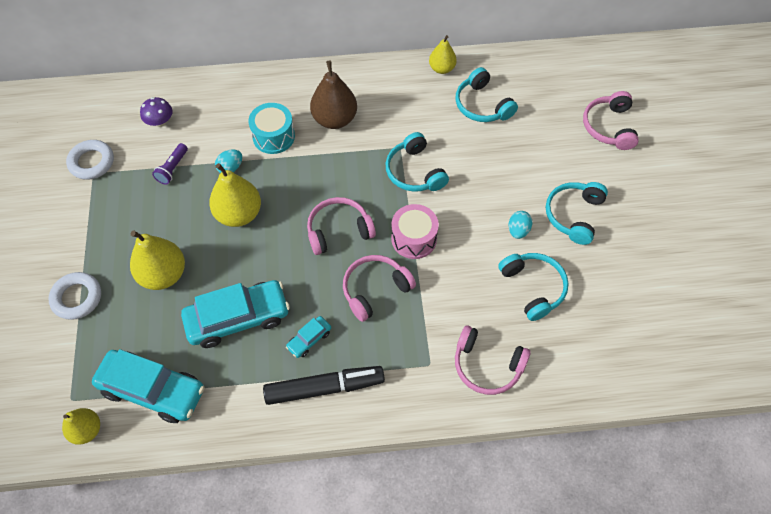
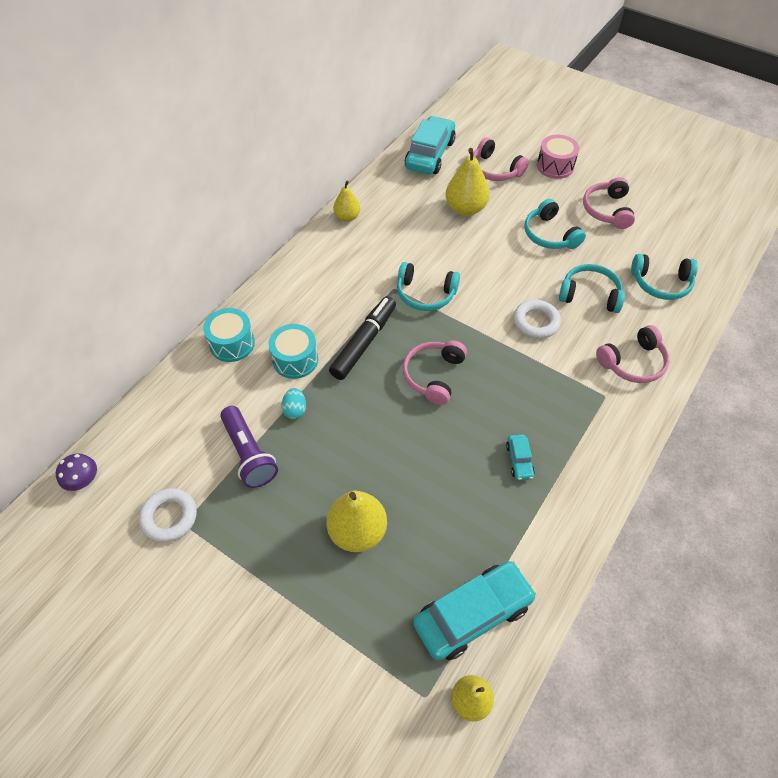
camera: 50 degrees left, 5 degrees down
white ring [48,272,101,320] -> white ring moved to [513,300,561,339]
purple mushroom [140,97,172,127] -> purple mushroom moved to [56,453,97,491]
purple flashlight [152,143,188,185] -> purple flashlight [220,406,278,488], size x1.70
turquoise car [181,280,290,348] -> turquoise car moved to [405,116,456,174]
yellow pear [209,163,261,227] -> yellow pear moved to [446,148,490,216]
black marker [263,366,385,405] -> black marker moved to [329,296,396,380]
brown pear [310,61,357,129] -> none
pink headphones [343,255,416,322] -> pink headphones moved to [583,177,635,229]
pink drum [391,204,439,259] -> pink drum moved to [537,135,579,179]
turquoise headphones [456,67,518,122] -> turquoise headphones moved to [631,254,698,300]
turquoise egg [509,211,532,239] -> none
none -> turquoise drum [203,308,255,362]

